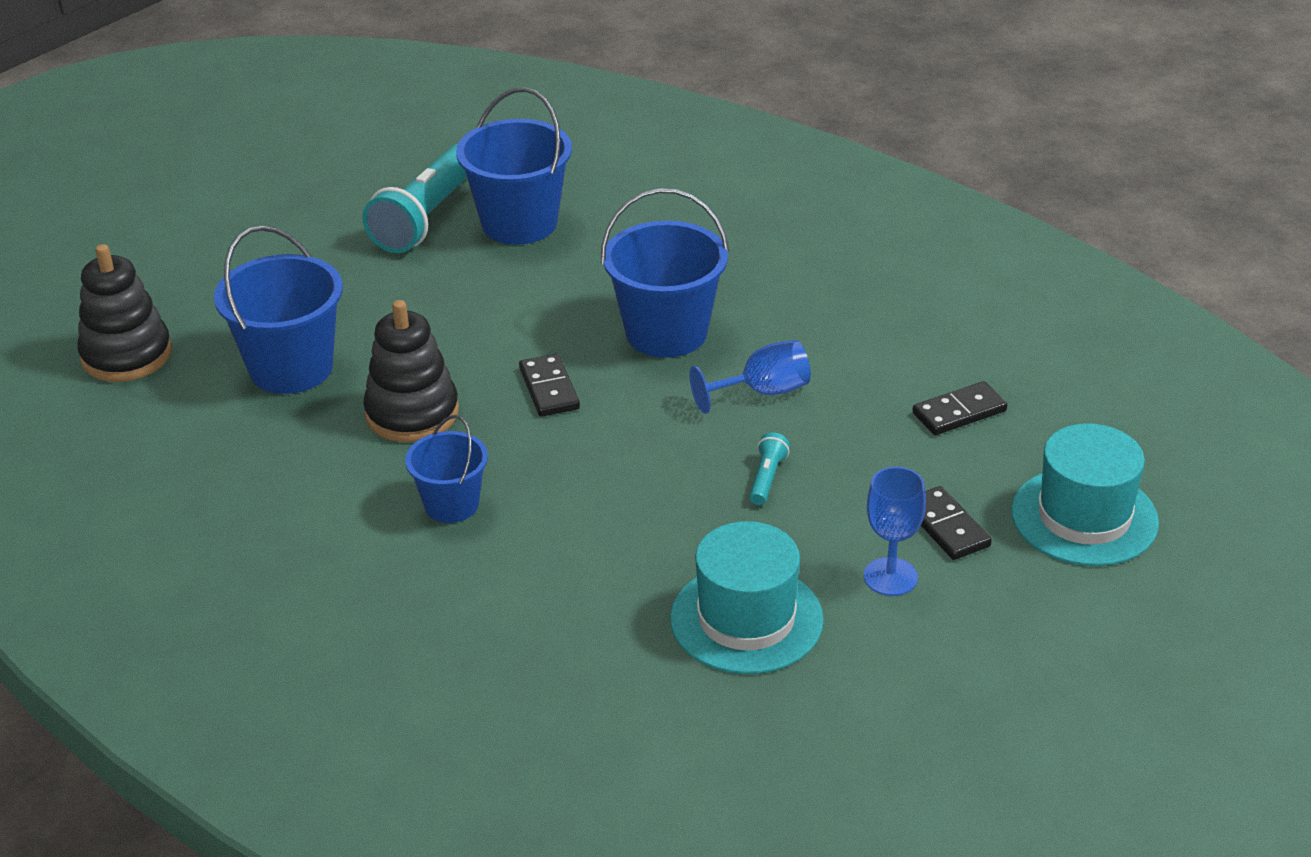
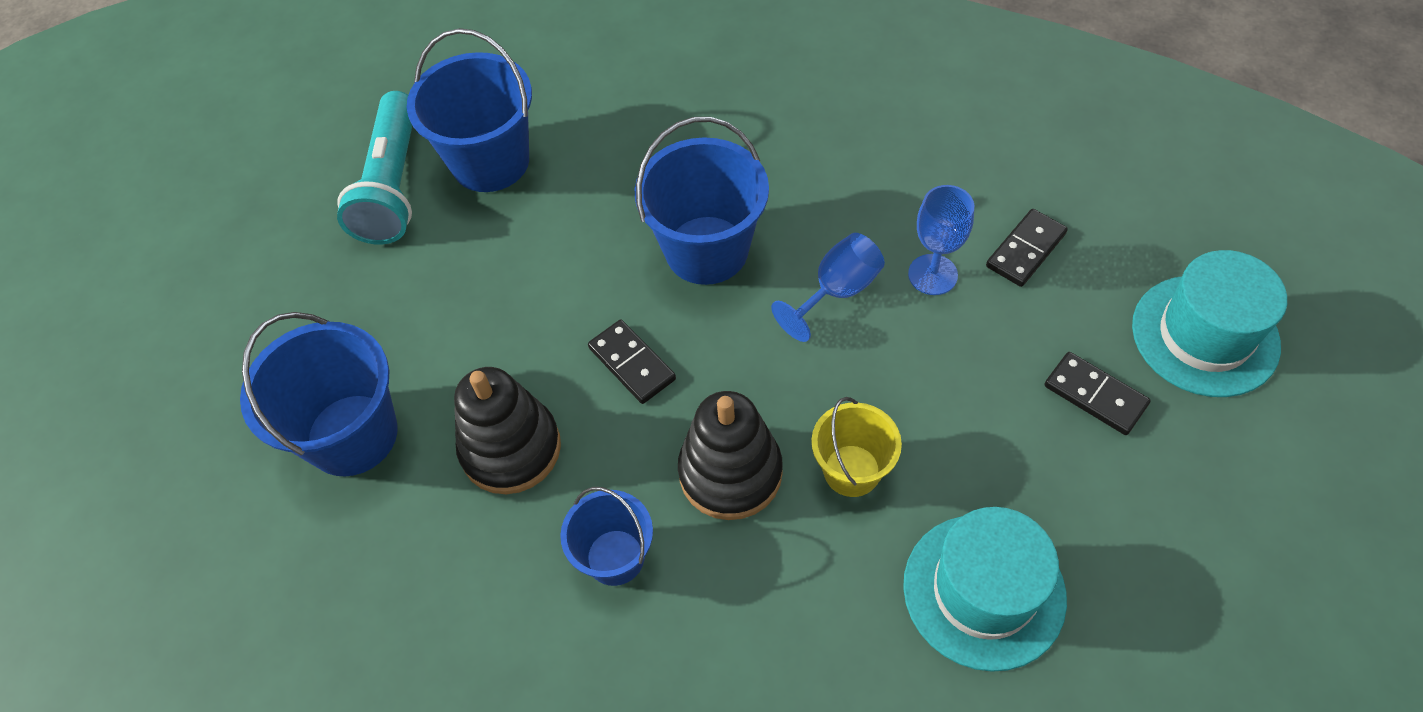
camera: 20 degrees left, 20 degrees up
black stacking toy [77,244,172,382] -> black stacking toy moved to [678,391,783,520]
turquoise flashlight [749,432,790,505] -> none
blue goblet [864,467,926,596] -> blue goblet moved to [908,185,974,295]
none -> yellow bucket [811,397,902,497]

